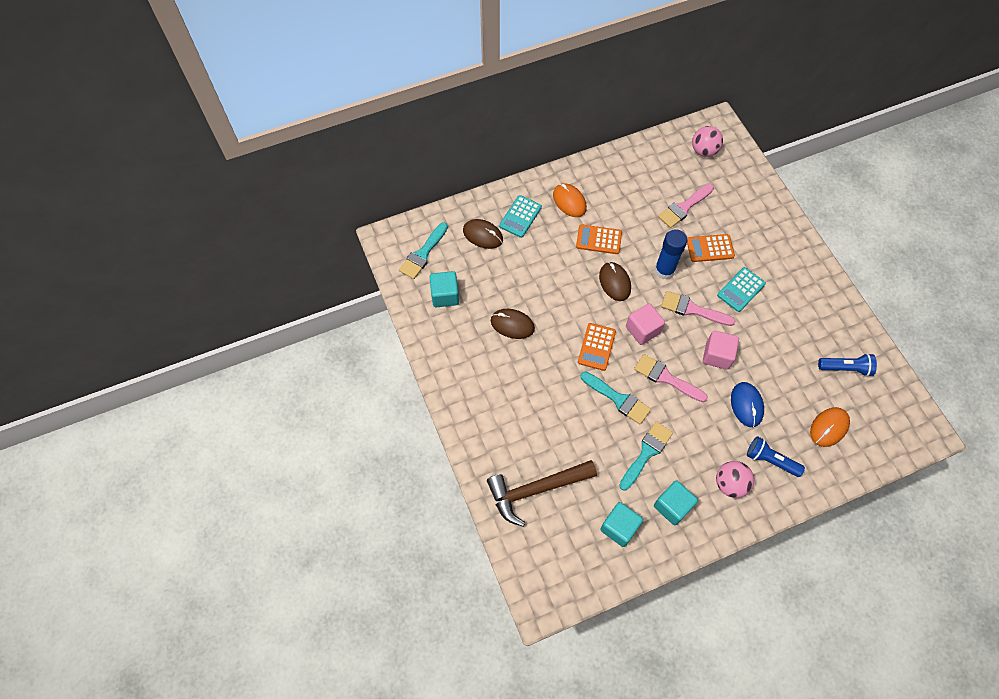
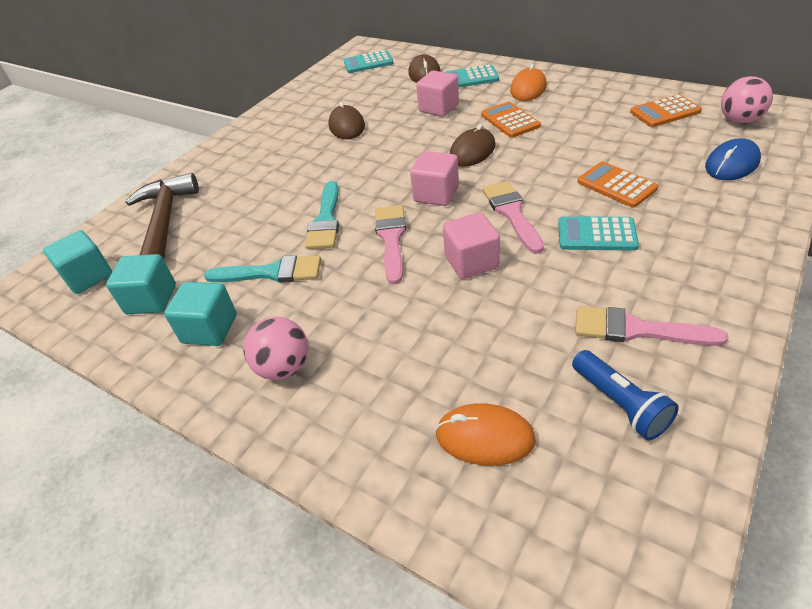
camera: 60 degrees right, 20 degrees down
turquoise brush [399,222,448,279] -> turquoise calculator [344,50,393,73]
turquoise cube [430,271,459,307] -> turquoise cube moved to [43,230,112,294]
brown hammer [487,460,597,527] -> brown hammer turned 45 degrees clockwise [125,173,199,259]
orange calculator [578,323,616,371] -> orange calculator moved to [630,94,702,127]
blue glue stick [655,229,687,279] -> none
pink brush [658,184,714,228] -> pink brush moved to [575,306,728,346]
blue mouse [731,382,764,427] -> blue mouse moved to [705,138,761,180]
blue flashlight [747,436,805,477] -> none
none -> pink cube [416,71,459,117]

